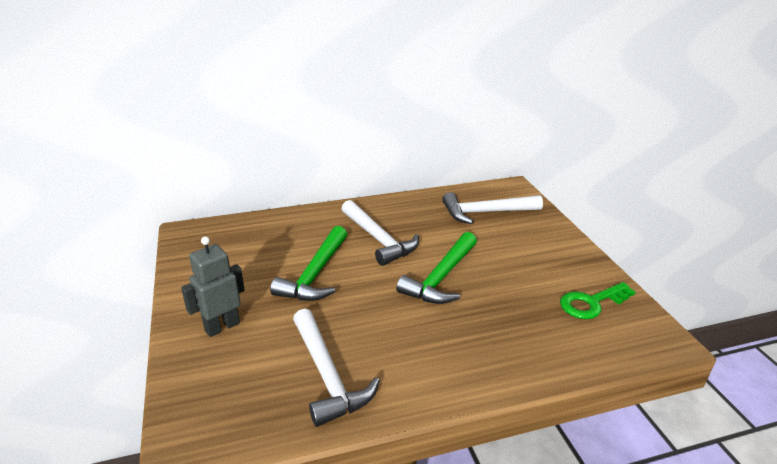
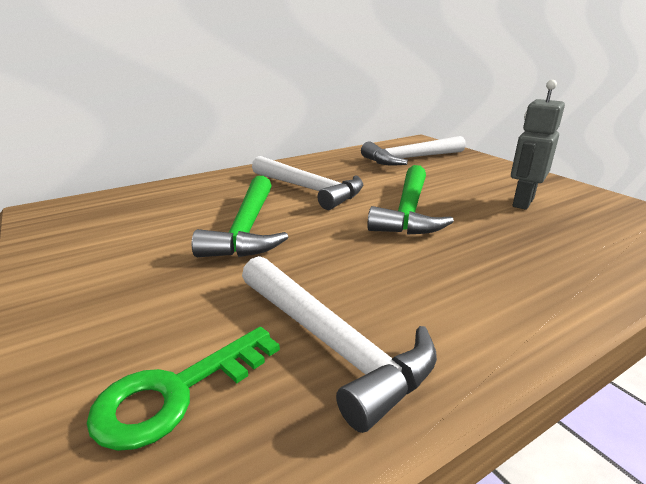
camera: 15 degrees left, 5 degrees down
grey robot [181,236,245,337] -> grey robot moved to [511,80,565,210]
green key [560,282,635,319] -> green key moved to [86,327,280,451]

